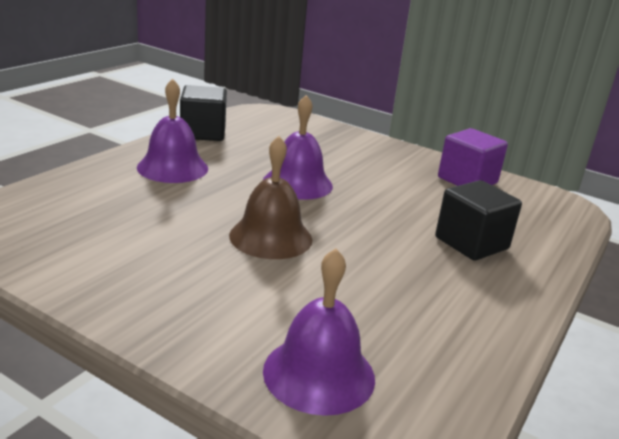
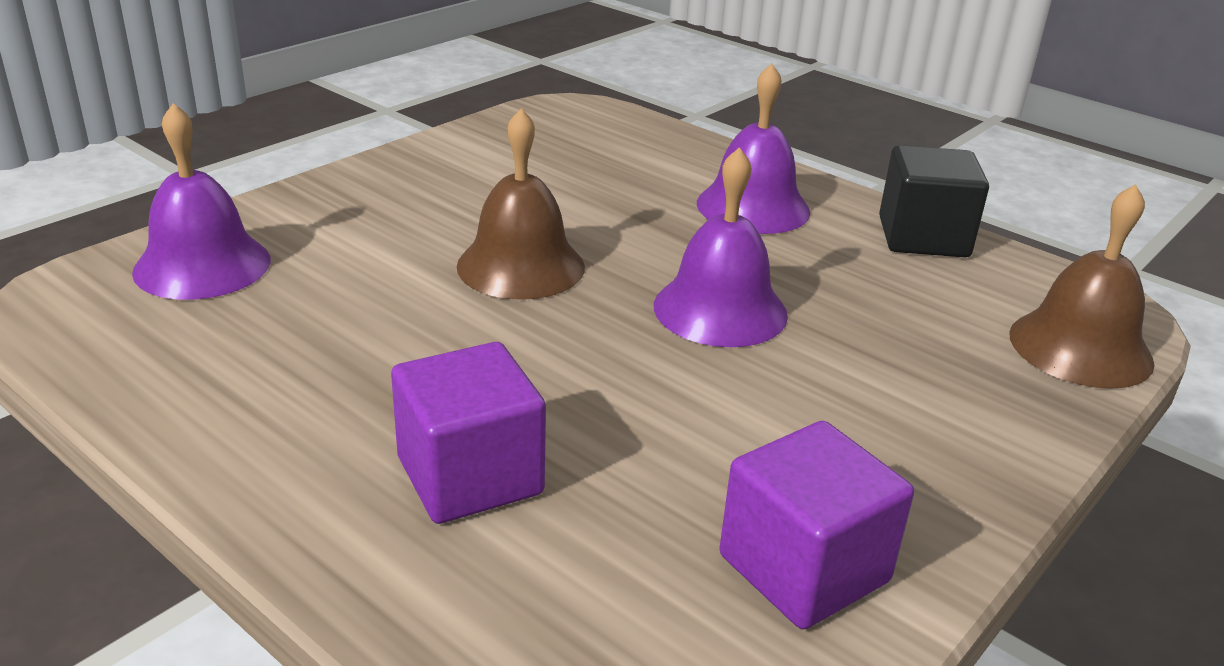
camera: 100 degrees right, 5 degrees up
black cube [435,180,522,261] -> purple cube [391,342,546,524]
none -> brown bell [1009,184,1155,389]

